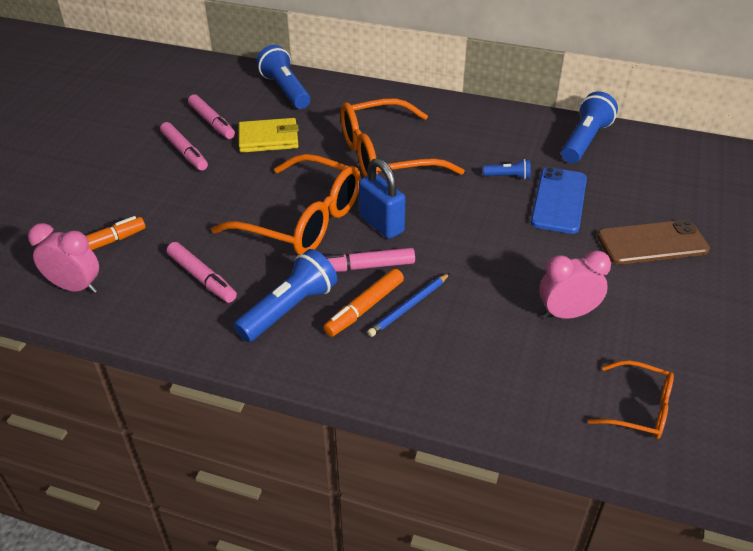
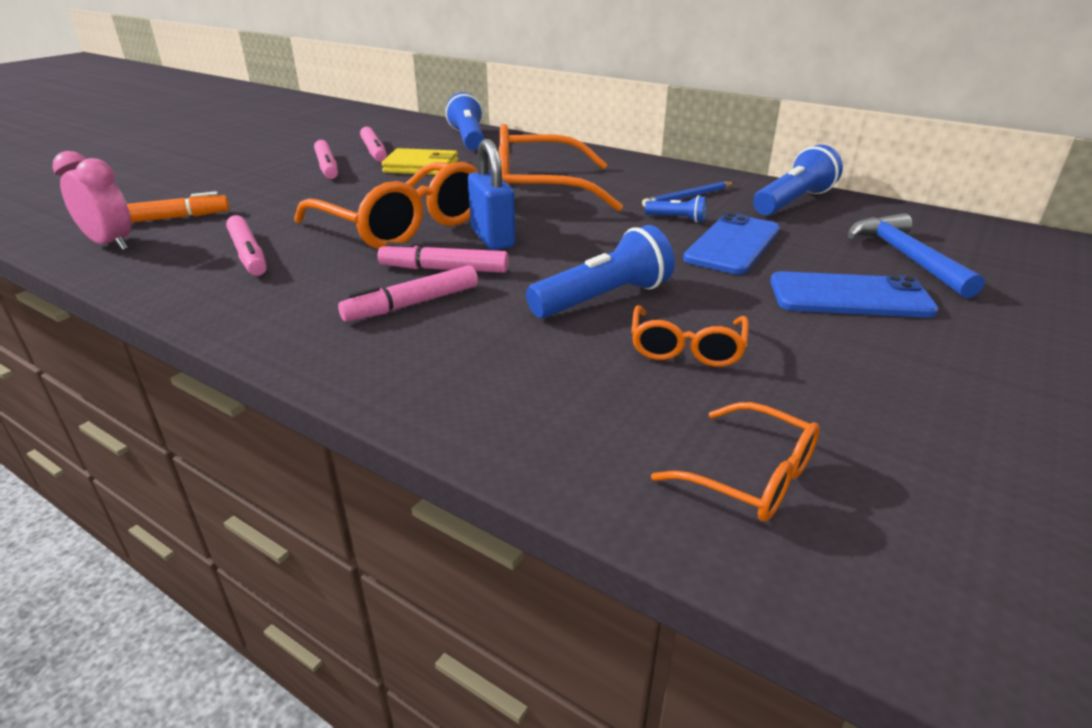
camera: 15 degrees right, 10 degrees down
blue flashlight [234,249,337,342] -> blue flashlight moved to [526,225,675,318]
orange marker [323,269,404,337] -> pink marker [338,265,478,322]
blue pencil [367,273,450,337] -> blue pencil moved to [642,181,734,207]
pink clock [539,250,611,319] -> orange glasses [631,305,749,367]
brown phone [597,220,710,265] -> blue phone [770,271,939,318]
none -> blue hammer [848,213,985,298]

